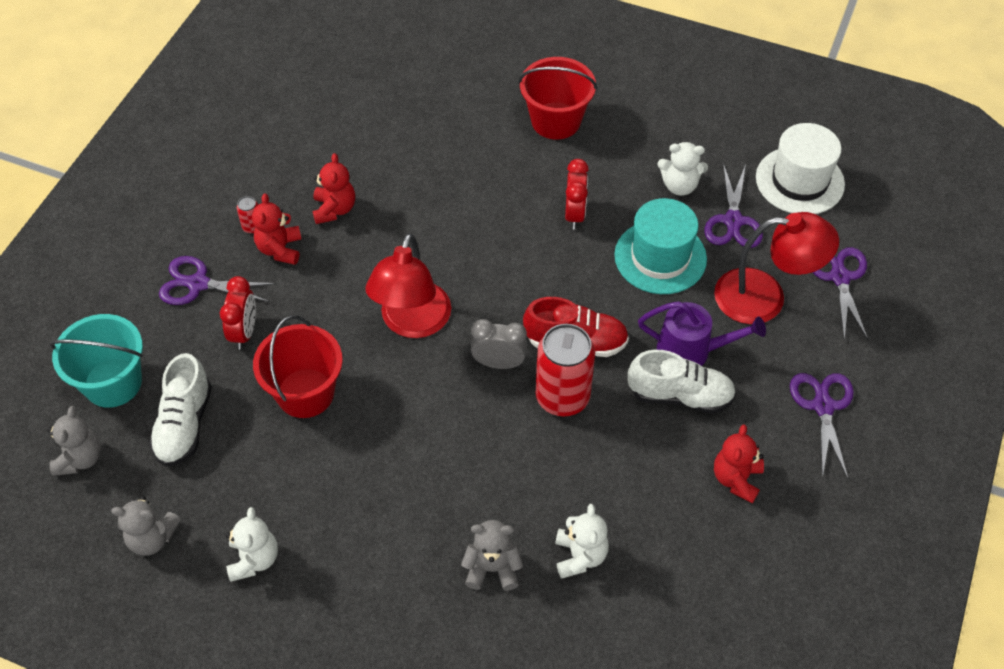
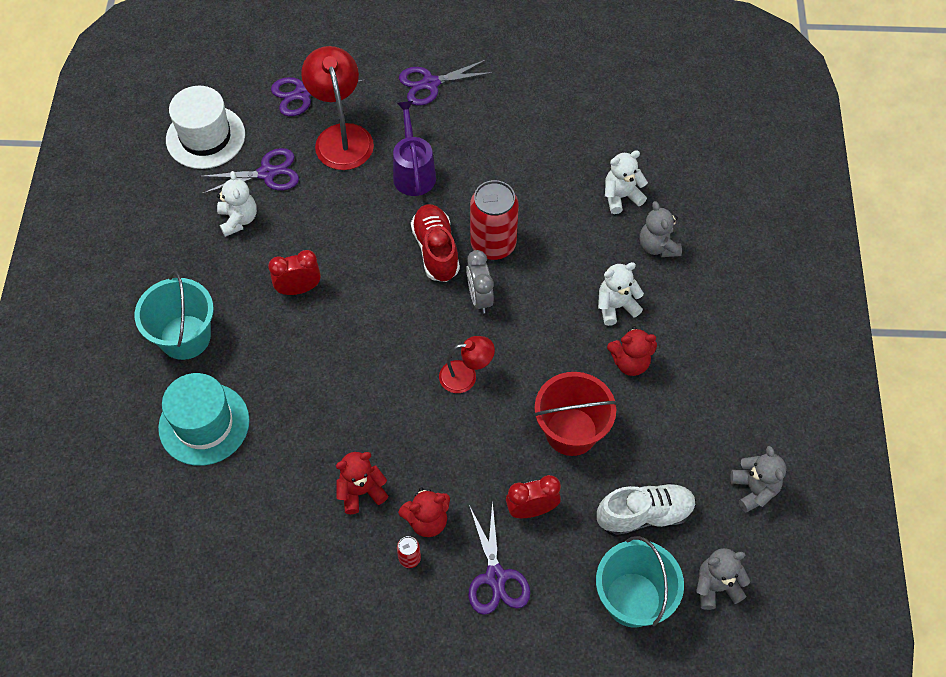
camera: 110 degrees left, 5 degrees up
white teddy bear [226,507,278,582] -> white teddy bear moved to [598,262,644,326]
red lamp [365,233,451,338] -> red lamp [439,336,495,393], size x0.57
red bucket [519,57,597,140] -> turquoise bucket [135,271,214,360]
turquoise hat [614,198,707,294] -> turquoise hat moved to [158,373,250,466]
white shoe [628,350,736,414] -> none
red teddy bear [714,424,764,504] -> red teddy bear moved to [607,326,657,376]

